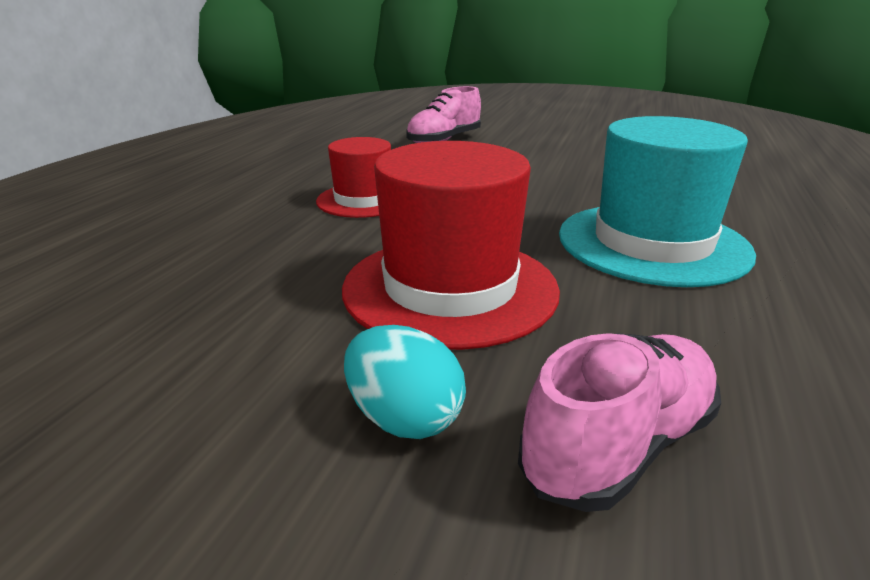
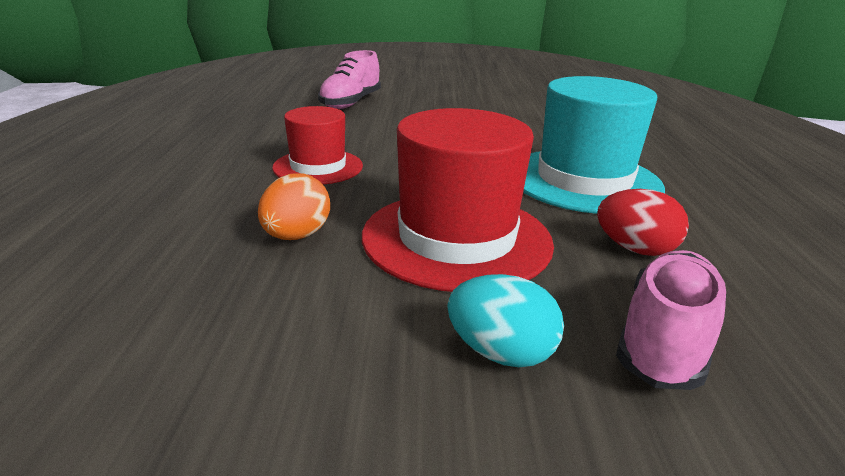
camera: 20 degrees left, 0 degrees up
none -> orange egg [258,173,330,240]
none -> red egg [597,189,689,256]

